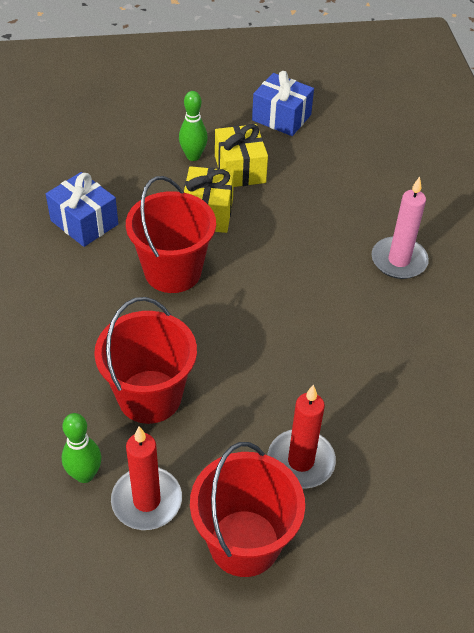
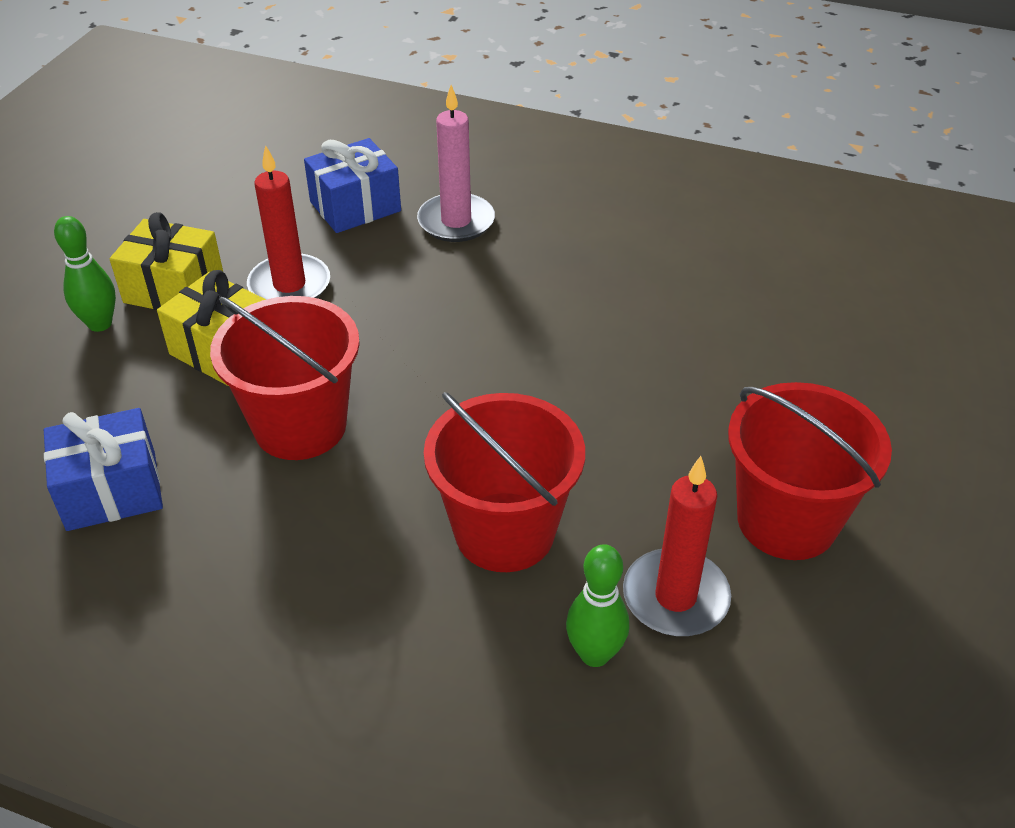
camera: 60 degrees left, 5 degrees down
blue gift [252,71,314,136] -> blue gift moved to [304,138,401,233]
red candle [268,384,336,489] -> red candle moved to [247,145,330,299]

